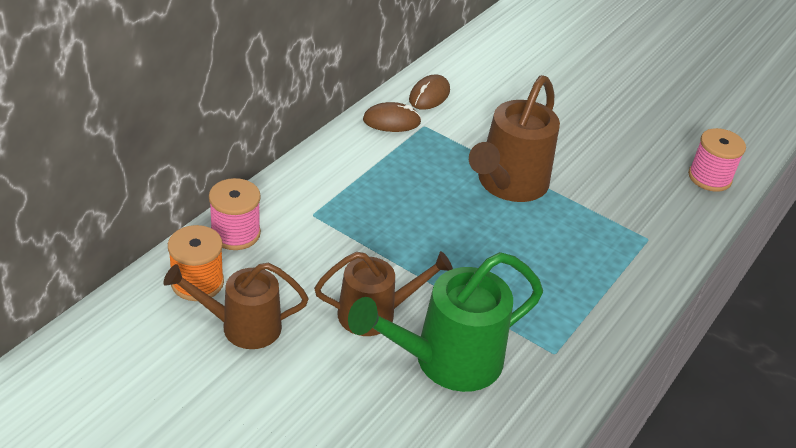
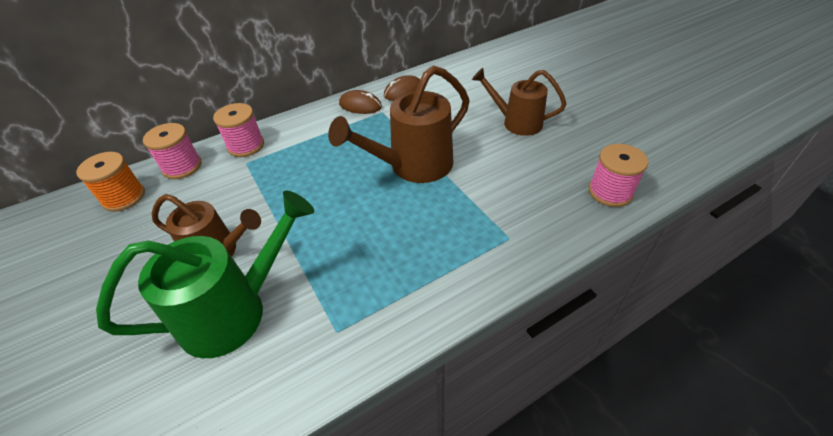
camera: 30 degrees right, 5 degrees up
brown watering can [163,263,309,349] -> brown watering can moved to [472,68,566,136]
green watering can [348,252,543,392] -> green watering can turned 150 degrees clockwise [96,191,315,358]
none -> pink spool [213,103,264,157]

